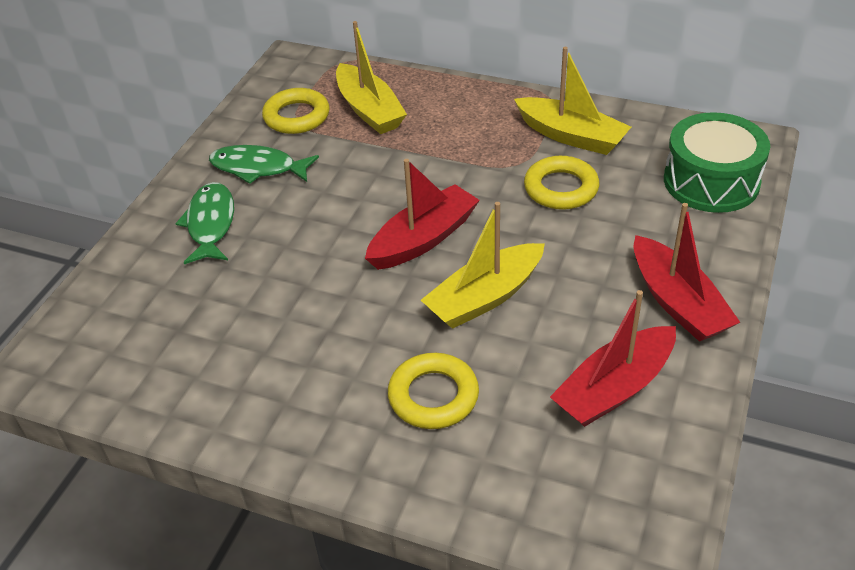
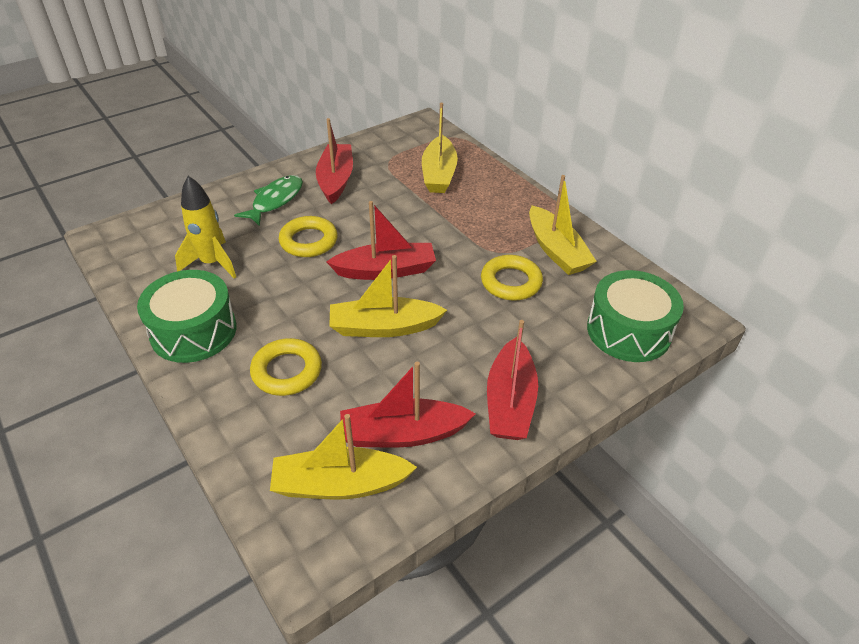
camera: 30 degrees right, 0 degrees up
green fish [209,145,319,184] -> red boat [316,118,353,204]
yellow ring [262,88,329,134] -> yellow ring moved to [279,216,338,257]
none -> green drum [137,270,237,363]
none -> yellow rocket [175,176,236,279]
none -> yellow boat [270,414,417,500]

